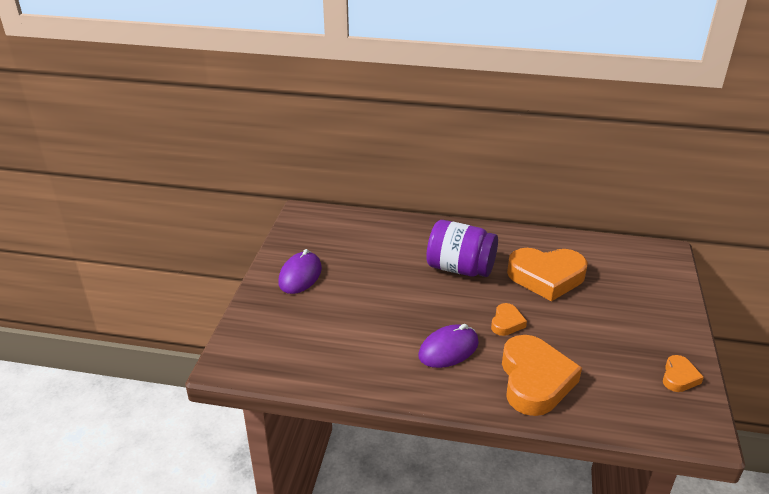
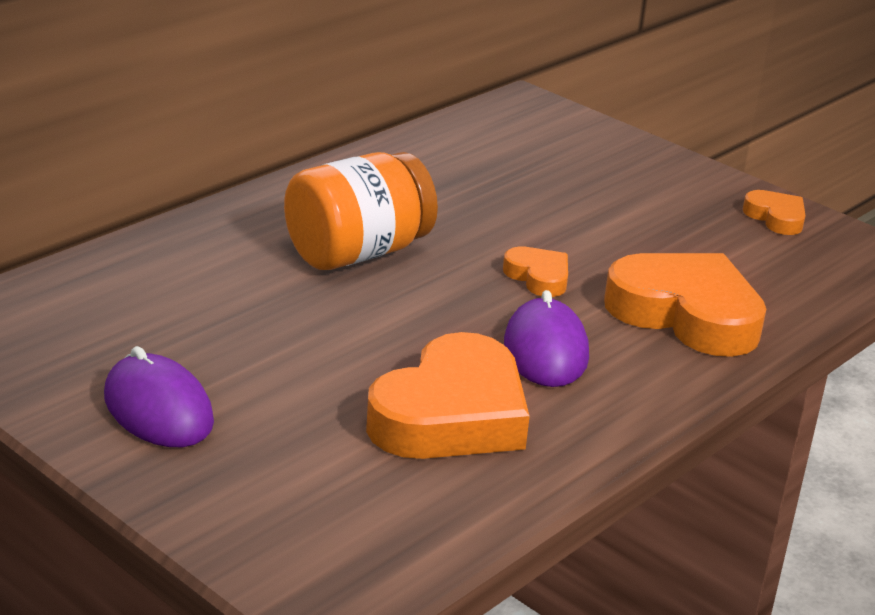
camera: 60 degrees left, 5 degrees down
purple jar [426,220,498,277] -> orange jar [284,152,438,270]
orange heart [507,248,587,301] -> orange heart moved to [366,332,530,459]

